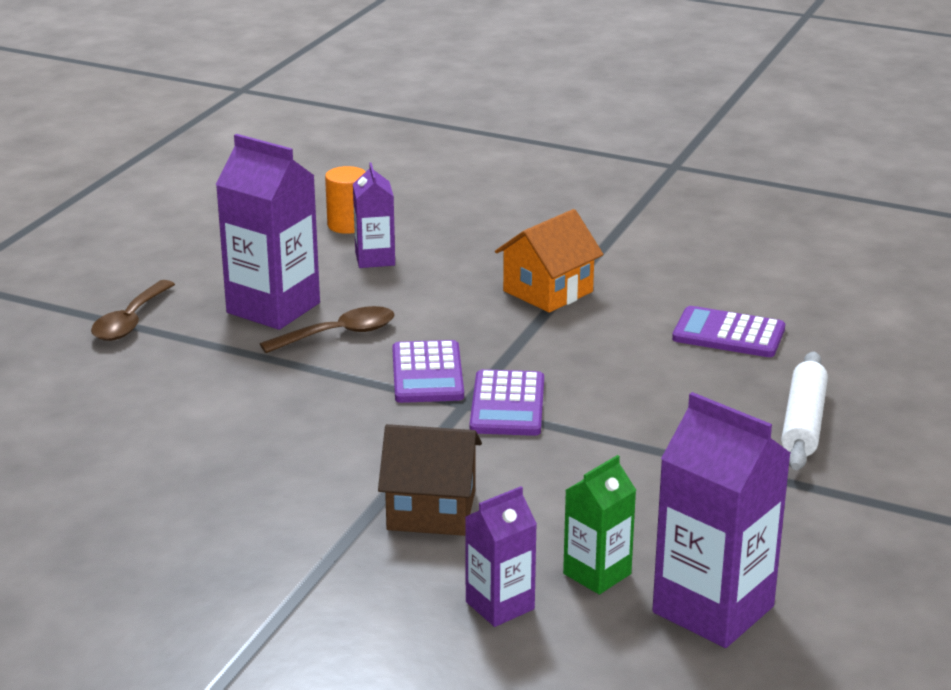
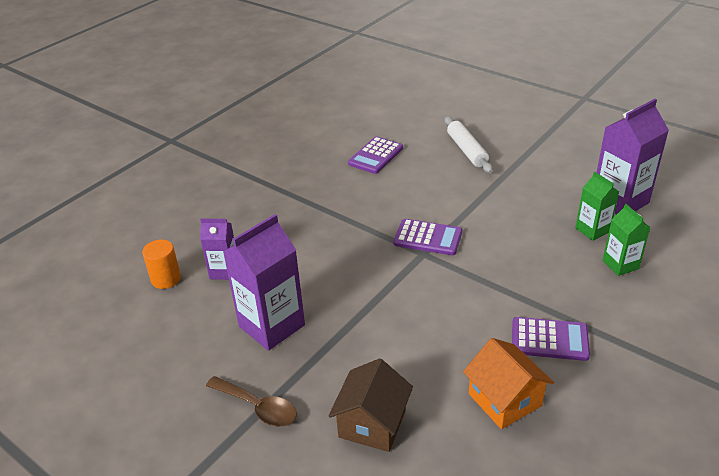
camera: 75 degrees left, 10 degrees up
brown spoon [260,306,394,353] -> none
brown house [378,424,482,536] -> brown house moved to [328,359,413,452]
purple calculator [392,340,464,403] -> purple calculator moved to [512,317,590,361]
purple carton [465,486,537,627] -> green carton [602,204,650,276]
orange house [495,209,603,313] -> orange house moved to [463,338,554,429]
white rolling pin [781,352,828,470] -> white rolling pin turned 45 degrees clockwise [445,116,493,173]

